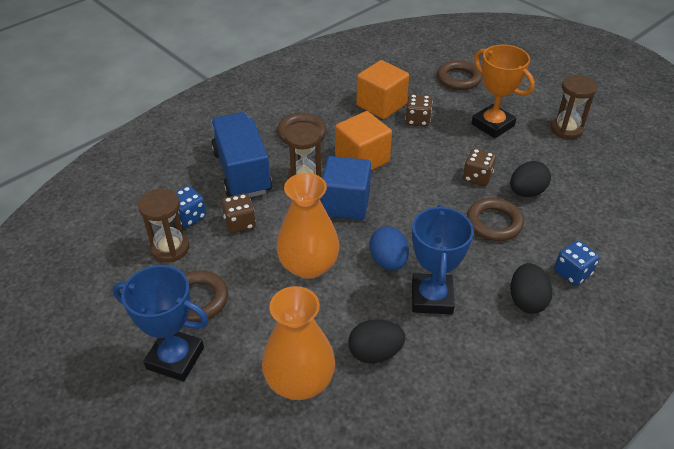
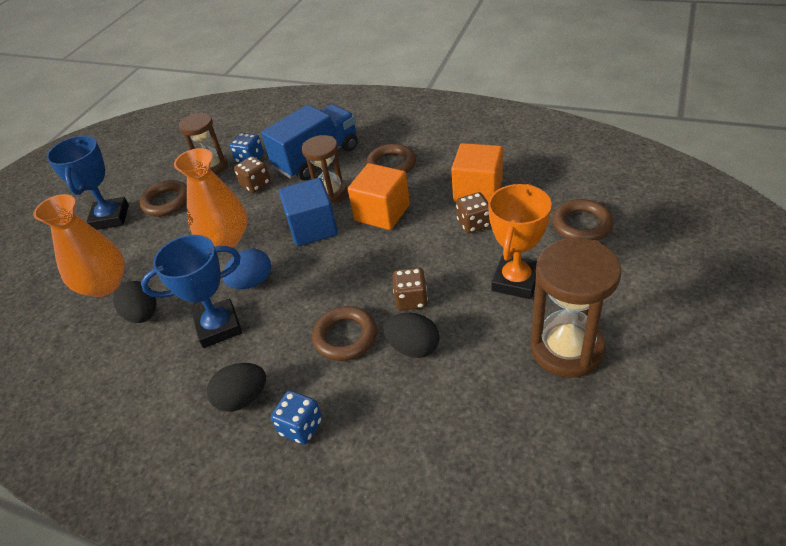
camera: 70 degrees right, 0 degrees up
brown hourglass [551,75,597,139] -> brown hourglass [530,238,621,378], size x1.56

